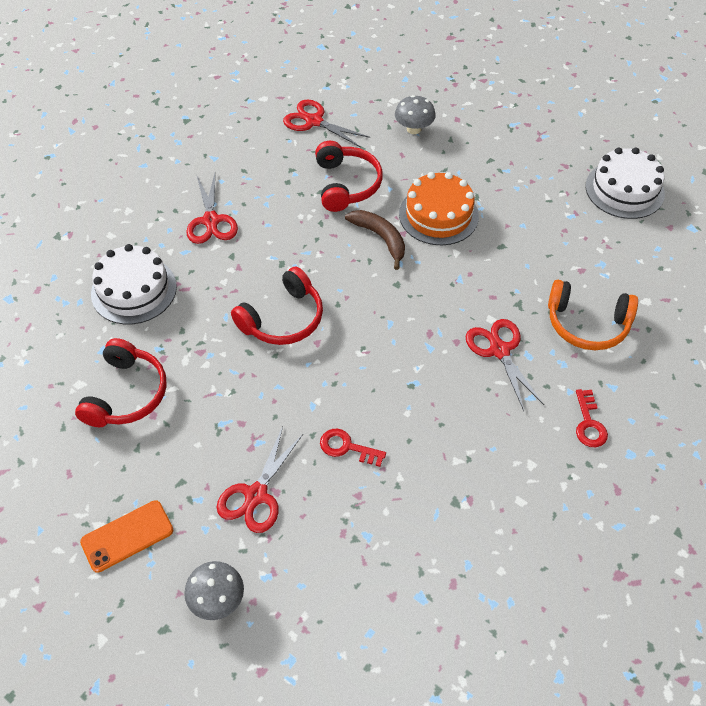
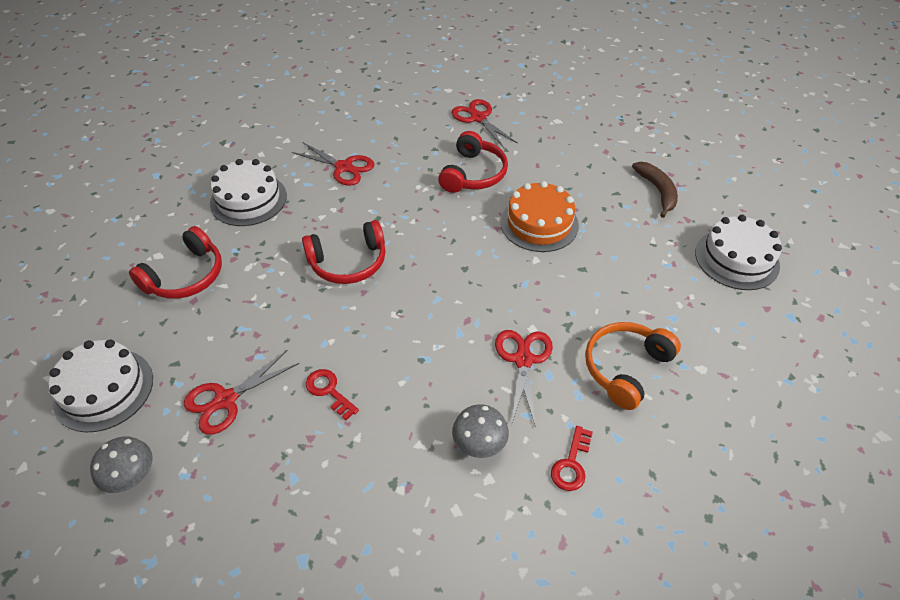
camera: 25 degrees right, 5 degrees down
orange phone [80,500,173,573] -> white cake [49,340,153,433]
red scissors [186,174,238,244] -> red scissors turned 75 degrees counterclockwise [292,142,374,186]
brown banana [345,210,405,270] -> brown banana moved to [632,162,678,218]
grey mushroom [395,95,436,134] -> grey mushroom moved to [452,405,509,458]
orange headphones [548,280,638,350] -> orange headphones turned 90 degrees clockwise [585,322,681,410]

